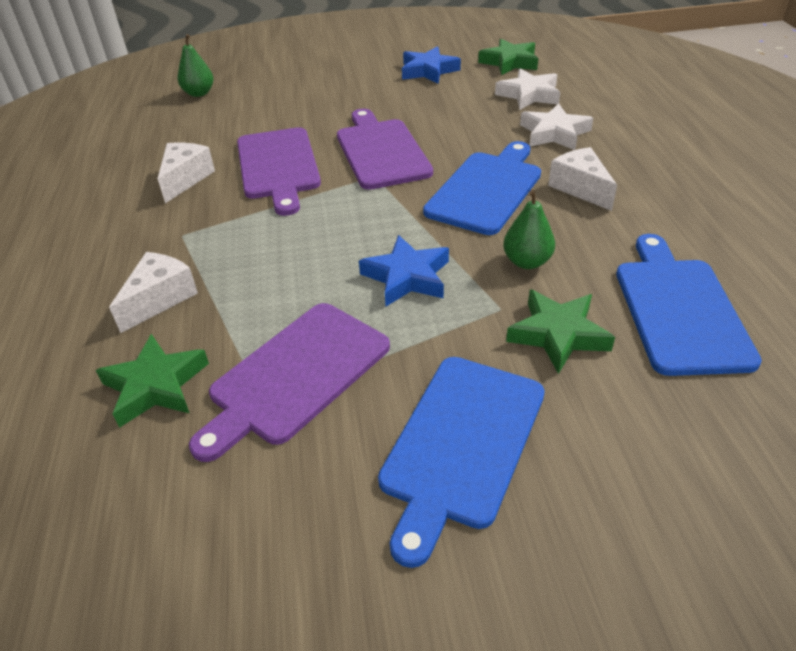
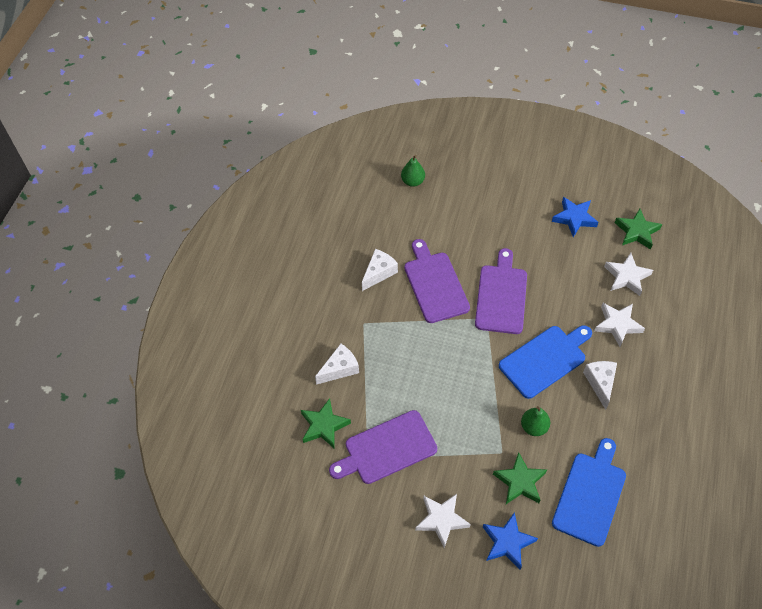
camera: 25 degrees right, 15 degrees up
purple cutting board [237,127,321,216] -> purple cutting board turned 150 degrees clockwise [404,239,470,323]
blue star [359,235,449,306] -> blue star moved to [483,512,538,570]
blue cutting board [378,357,545,568] -> white star [415,494,471,548]

